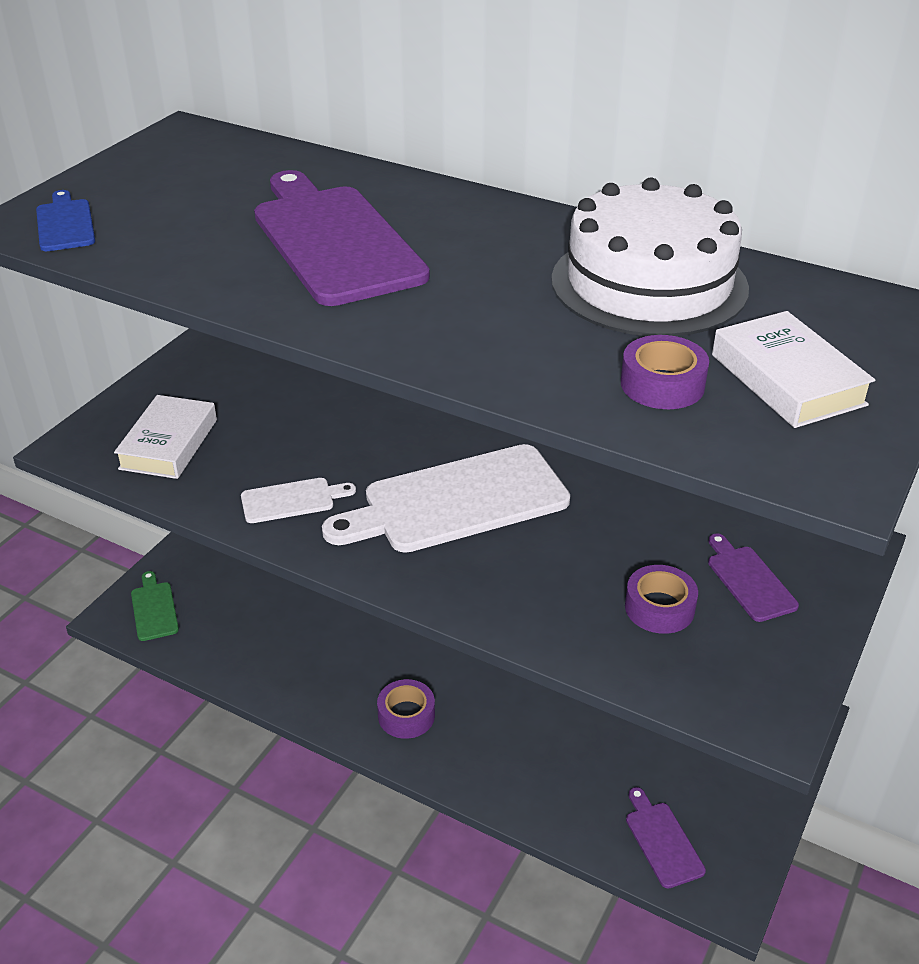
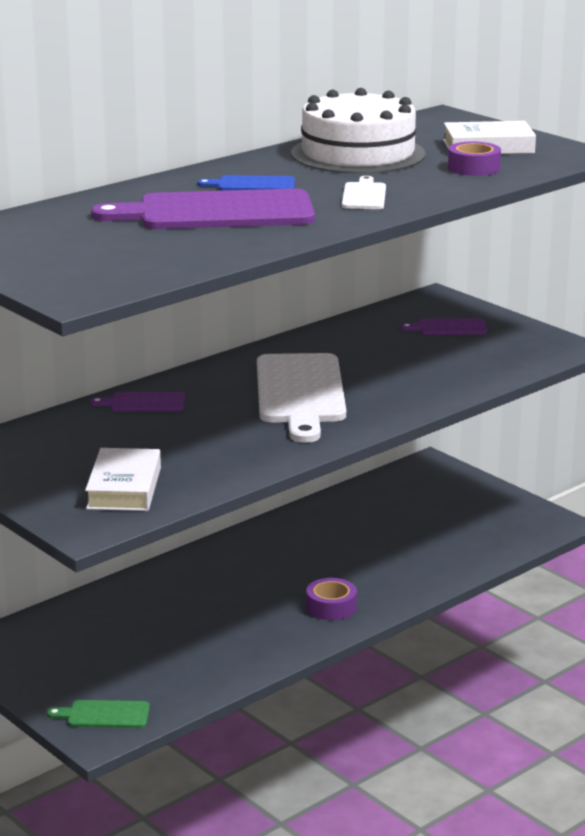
camera: 70 degrees left, 15 degrees down
blue cutting board [36,190,95,251] -> blue cutting board moved to [197,175,295,191]
white book [114,395,217,479] -> white book turned 60 degrees clockwise [85,448,161,511]
white cutting board [241,478,356,523] -> white cutting board moved to [342,176,386,209]
purple tape [625,565,698,634] -> none
purple cutting board [626,787,706,888] -> purple cutting board moved to [90,392,185,411]

